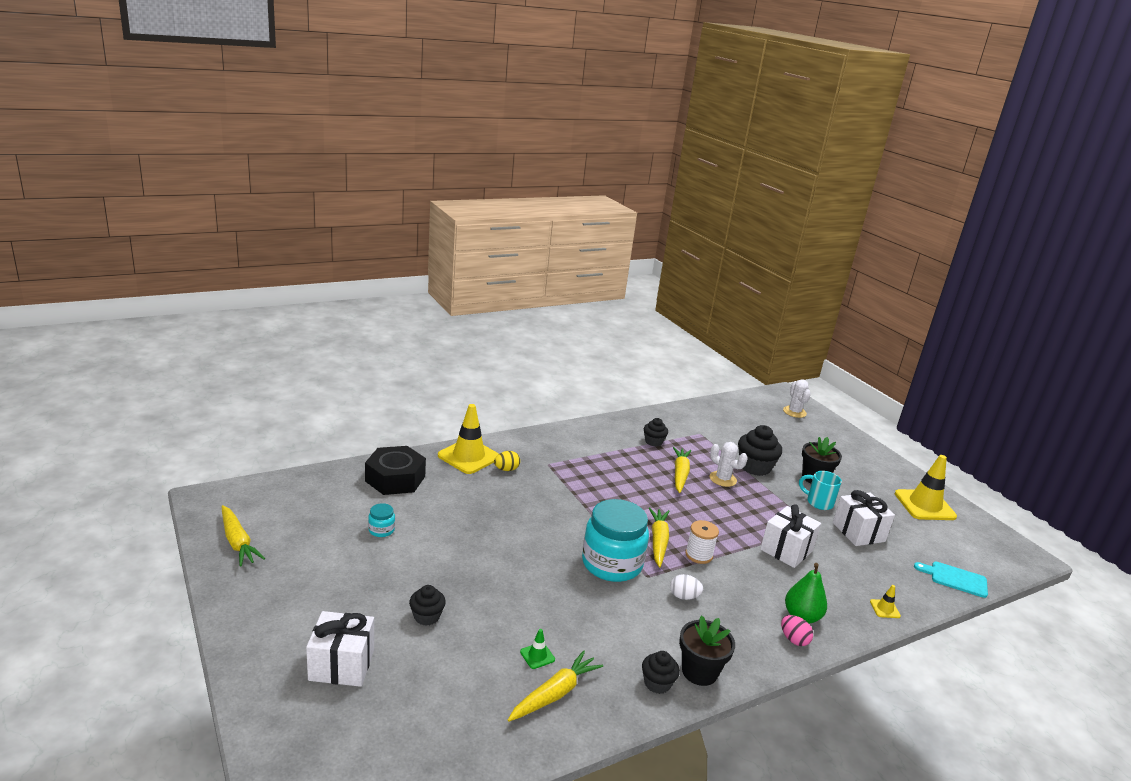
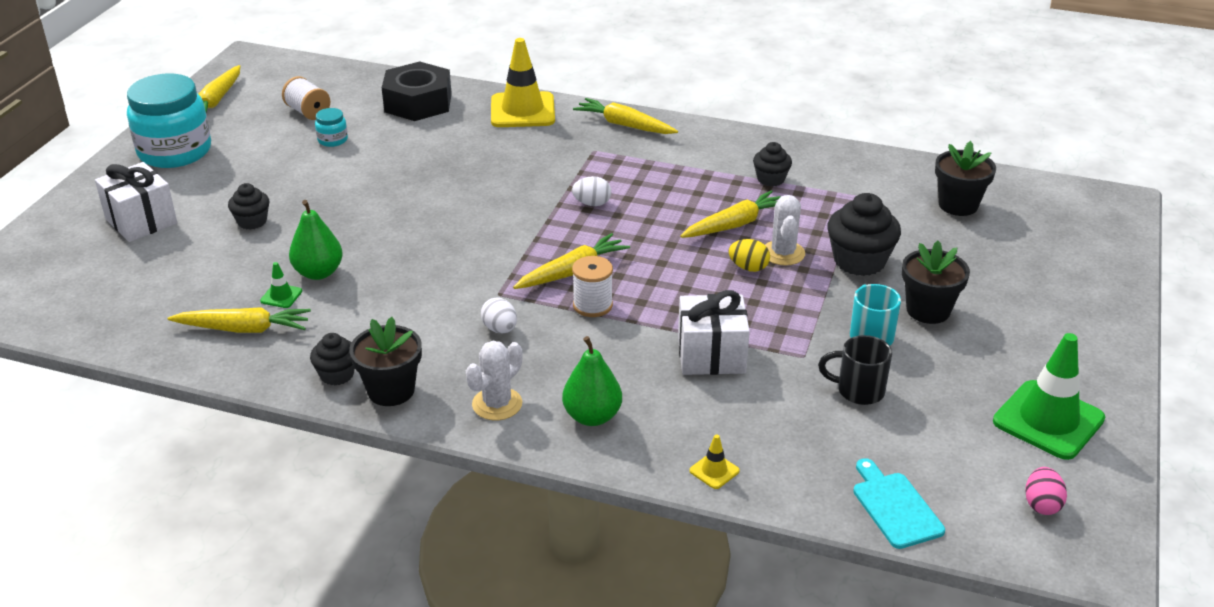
camera: 50 degrees right, 10 degrees up
yellow egg [494,451,520,471] -> yellow egg moved to [728,239,770,272]
turquoise jar [582,499,649,582] -> turquoise jar moved to [127,74,211,168]
pink egg [781,615,813,646] -> pink egg moved to [1025,467,1067,515]
white cactus [783,379,811,418] -> white cactus moved to [466,341,523,420]
white gift [833,490,895,546] -> black mug [818,335,892,405]
yellow traffic cone [895,455,957,520] -> green traffic cone [993,333,1105,460]
none -> white spool [282,76,330,120]
none -> green pear [289,200,343,280]
none -> white egg [572,176,611,206]
none -> yellow carrot [573,98,678,134]
none -> black flower pot [935,141,996,216]

